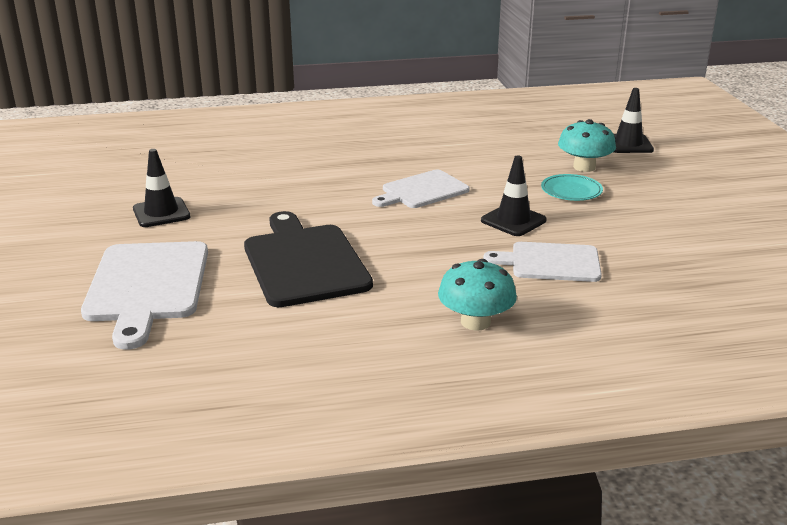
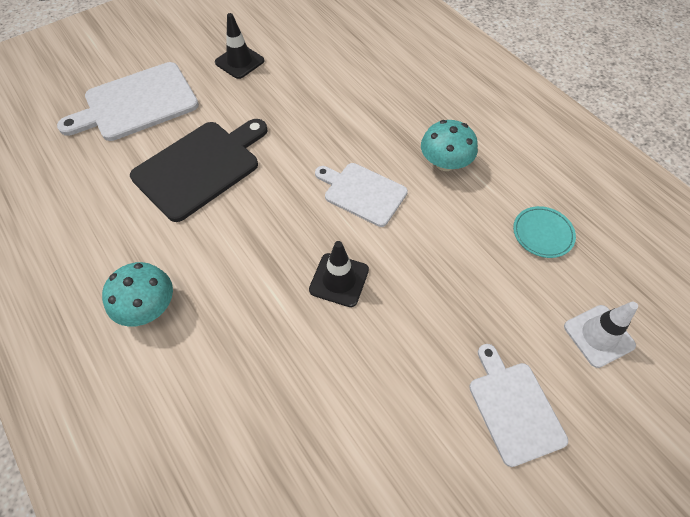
camera: 65 degrees right, 30 degrees up
white cutting board [483,242,602,282] -> white cutting board moved to [469,344,568,467]
turquoise plate [541,174,603,201] -> turquoise plate moved to [513,206,576,258]
turquoise mushroom [558,119,616,172] -> turquoise mushroom moved to [421,120,478,171]
black traffic cone [614,88,654,153] -> white traffic cone [564,302,638,368]

